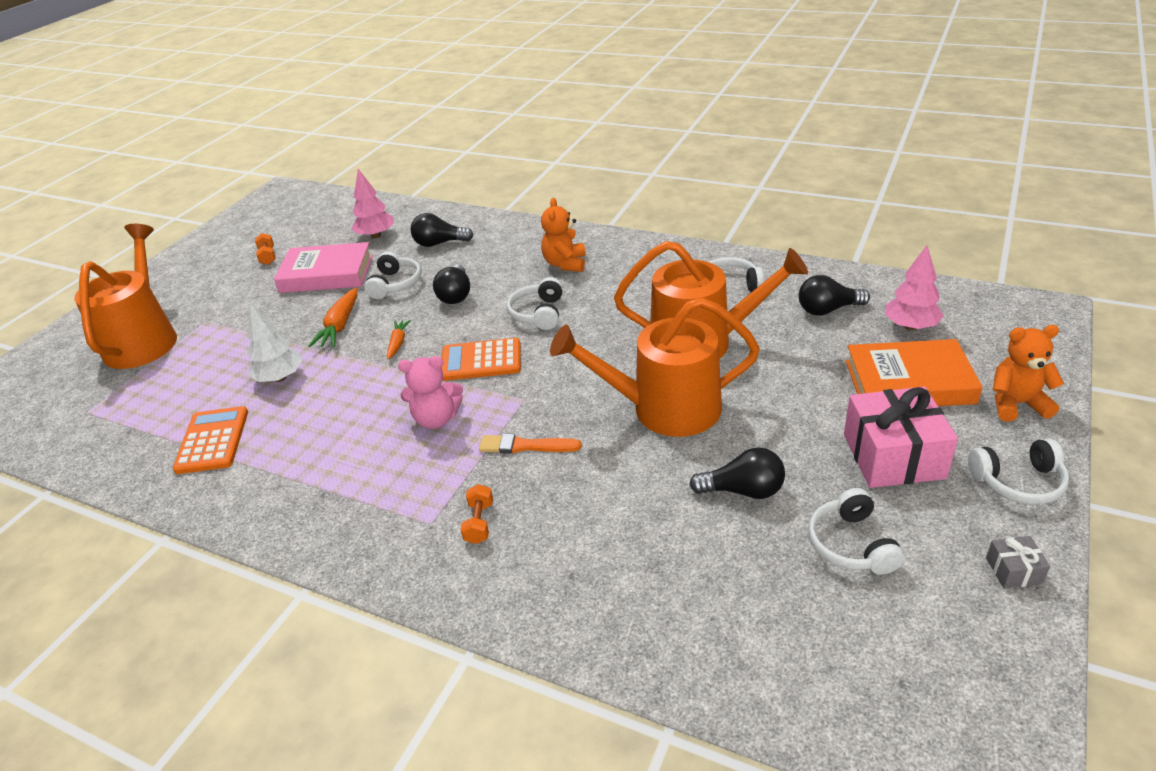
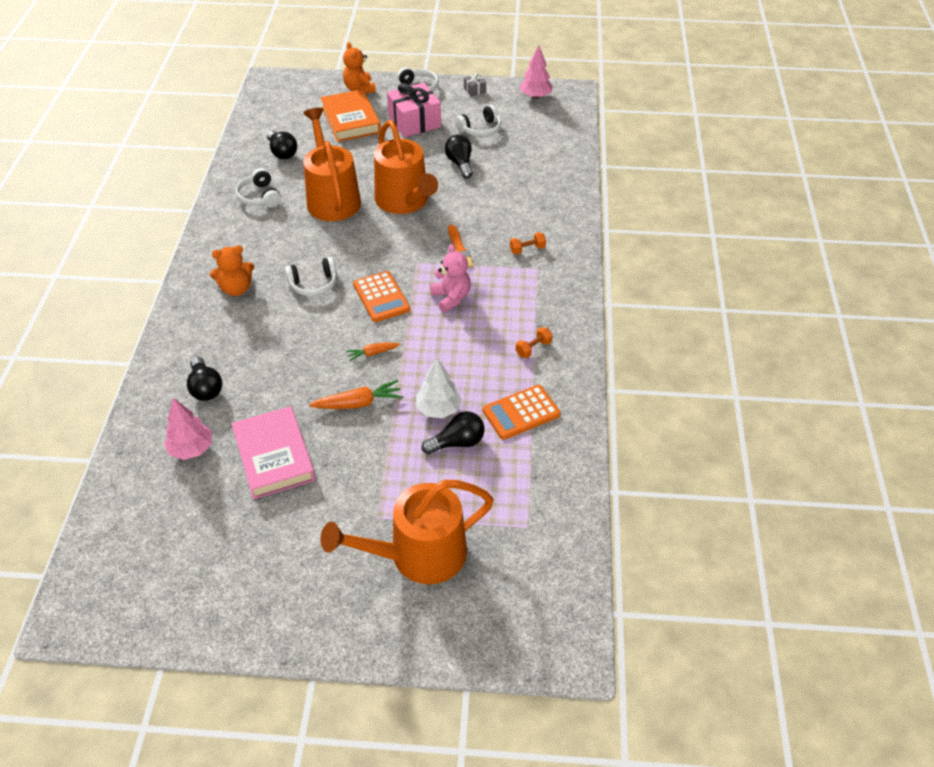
camera: 115 degrees left, 10 degrees up
orange dumbbell [255,233,276,265] -> orange dumbbell moved to [516,327,553,358]
white headphones [364,251,422,299] -> none
black light bulb [433,265,470,304] -> black light bulb moved to [422,411,484,454]
pink tree [885,245,944,330] -> pink tree moved to [519,45,553,99]

